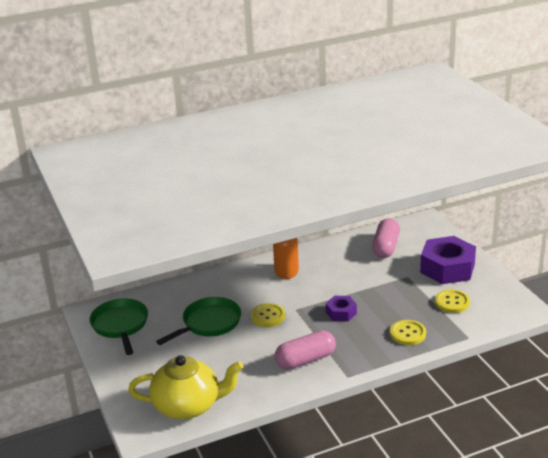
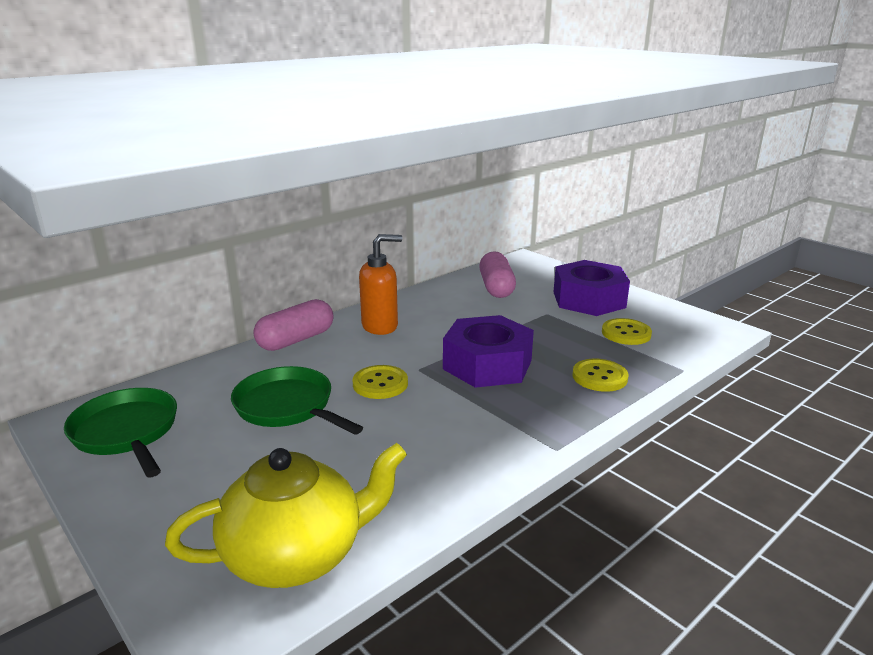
camera: 20 degrees left, 5 degrees down
green pan [156,297,241,345] -> green pan turned 75 degrees counterclockwise [231,366,363,435]
pink capsule [275,330,336,370] -> pink capsule moved to [254,299,334,351]
purple nut [326,296,357,322] -> purple nut [443,315,534,388], size x1.96

